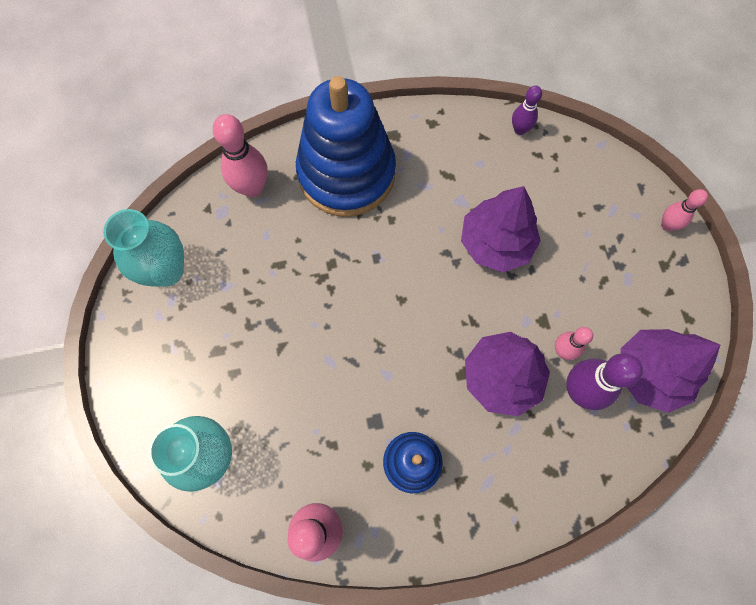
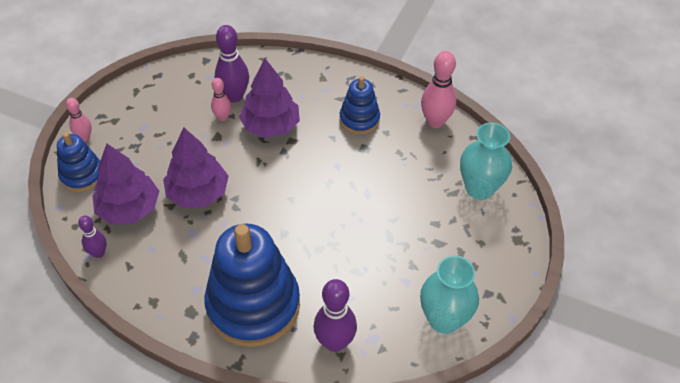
camera: 145 degrees left, 20 degrees down
pink bowling pin [213,114,268,197] -> purple bowling pin [314,279,357,352]
purple tree [620,329,720,413] -> purple tree moved to [92,144,159,225]
none -> blue stacking toy [57,132,100,192]

